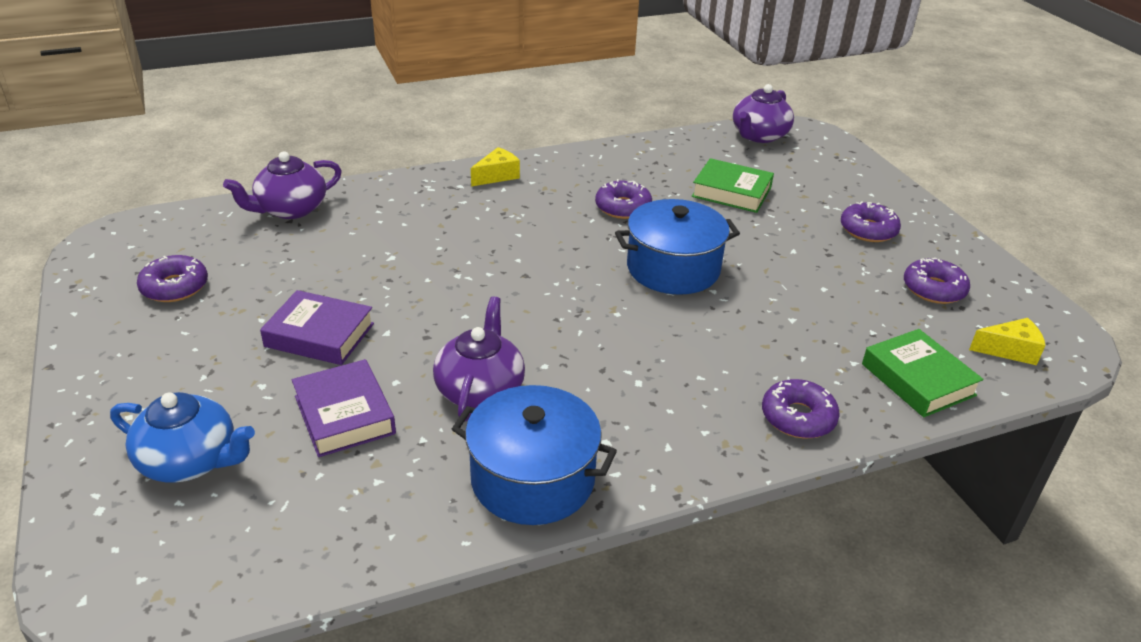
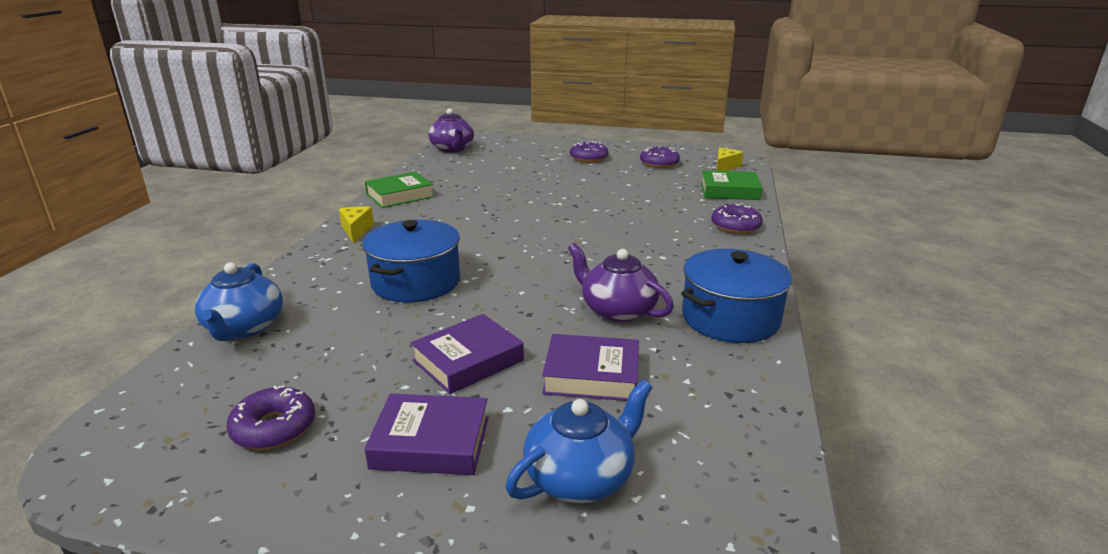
camera: 55 degrees left, 10 degrees down
purple teapot [223,152,342,219] -> blue teapot [195,262,283,341]
purple donut [595,179,652,219] -> none
blue pot [615,199,740,295] -> blue pot moved to [362,220,460,303]
green book [692,158,774,213] -> green book moved to [365,172,434,208]
none -> purple book [364,394,489,475]

